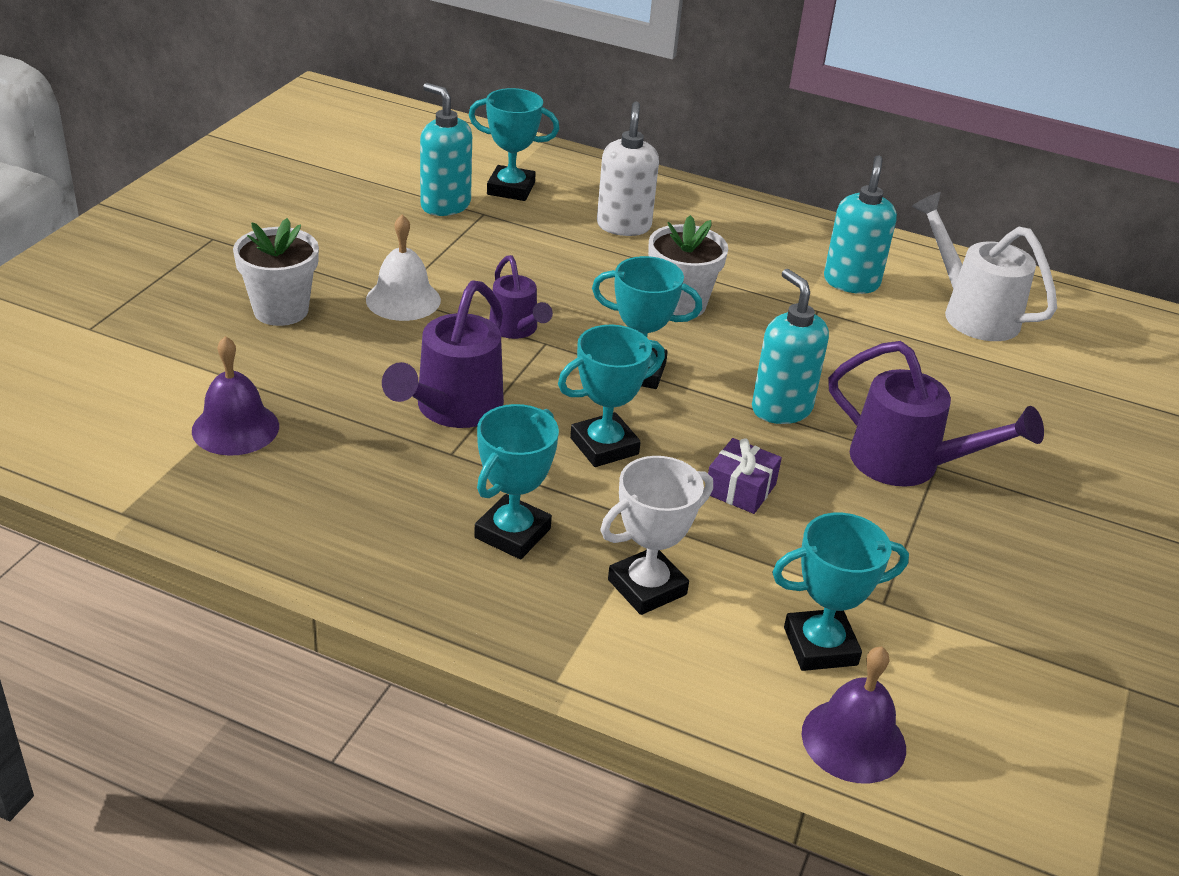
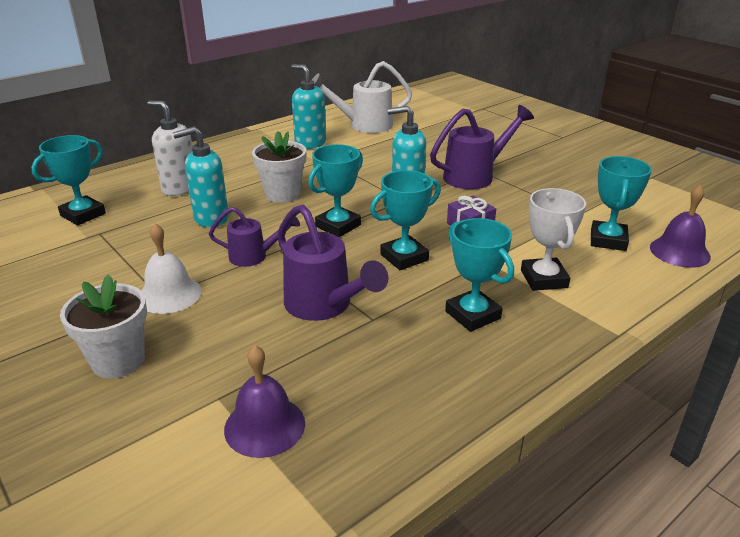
camera: 60 degrees left, 5 degrees down
turquoise soap dispenser [420,83,472,216] -> turquoise soap dispenser moved to [173,127,229,228]
turquoise trophy [558,325,665,467] -> turquoise trophy turned 60 degrees clockwise [370,170,441,270]

